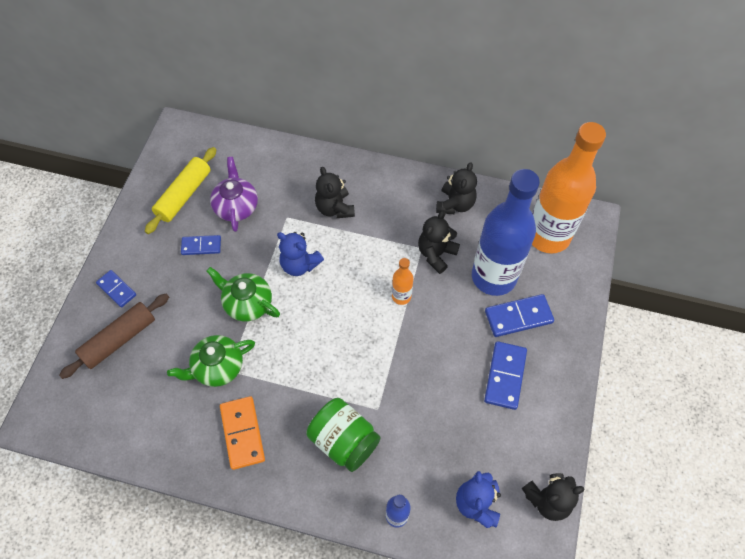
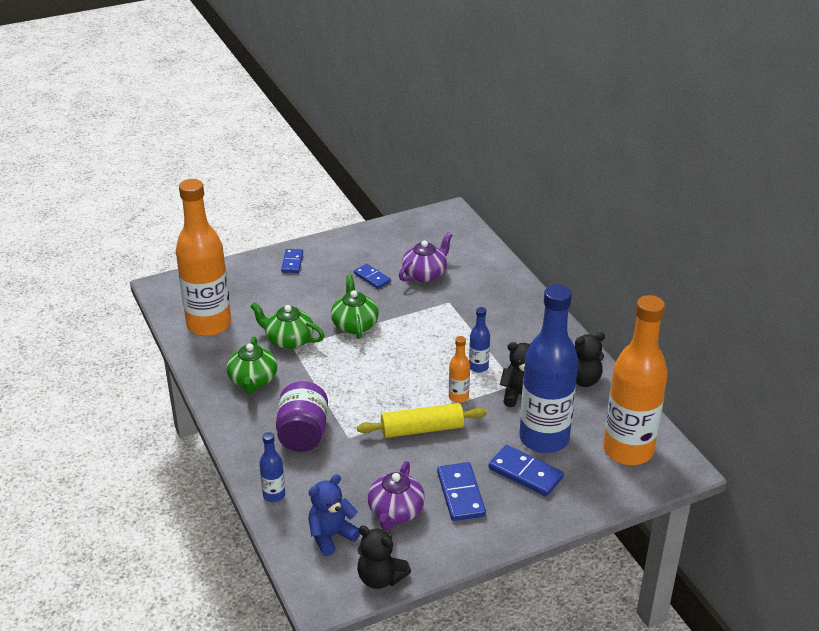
camera: 50 degrees right, 25 degrees down
brown rolling pin [59,294,169,379] -> none
yellow rolling pin [145,147,216,234] -> yellow rolling pin moved to [357,403,487,438]
orange domino [220,396,265,470] -> green teapot [227,336,277,394]
blue teddy bear [277,232,324,276] -> none
green jar [306,398,381,472] -> purple jar [276,381,328,452]
black teddy bear [315,167,355,218] -> none
blue domino [484,341,527,410] -> blue domino turned 75 degrees counterclockwise [437,462,486,521]
none -> orange bottle [176,179,231,336]
none -> purple teapot [368,461,425,530]
none -> blue bottle [469,307,490,373]

